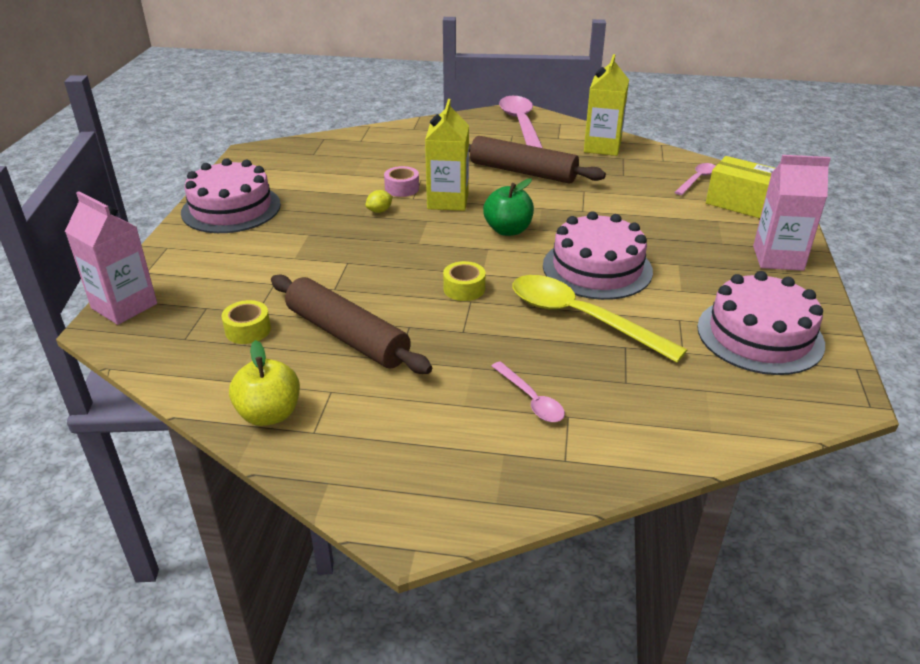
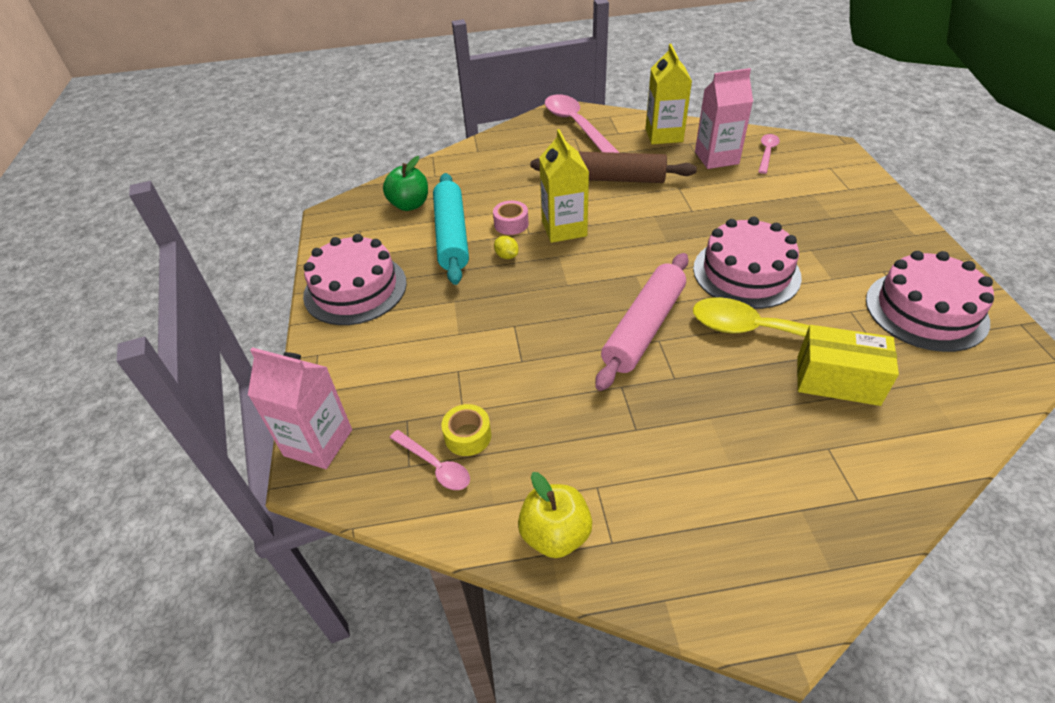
camera: 15 degrees left, 10 degrees up
brown rolling pin [271,274,432,374] -> none
yellow lemon [366,190,393,213] -> yellow lemon turned 75 degrees counterclockwise [494,236,518,259]
yellow tape [443,261,485,301] -> pink rolling pin [595,253,689,391]
green apple [483,179,534,236] -> green apple moved to [383,156,428,211]
pink spoon [492,361,565,422] -> pink spoon moved to [390,430,470,490]
yellow box [706,156,775,218] -> yellow box moved to [797,325,899,406]
pink carton [753,155,831,271] -> pink carton moved to [695,68,753,169]
none -> turquoise rolling pin [433,173,469,285]

